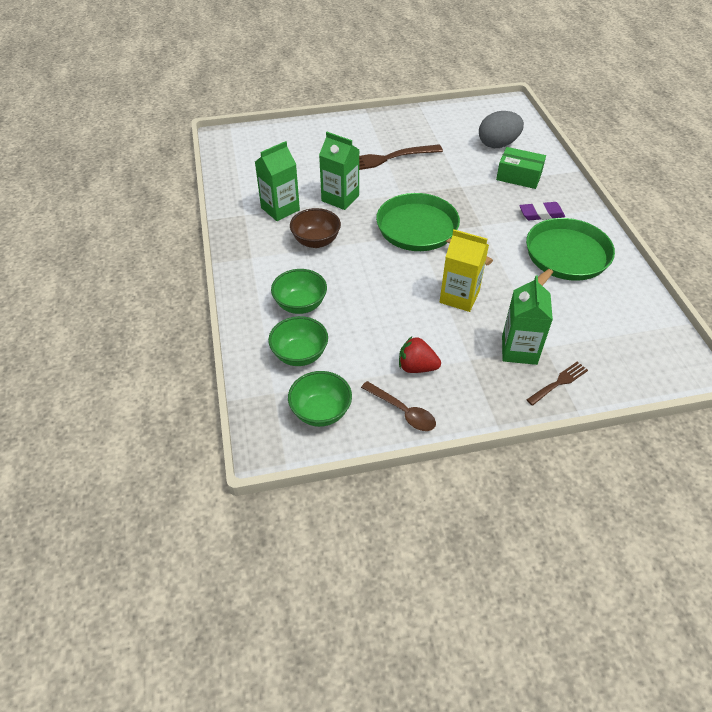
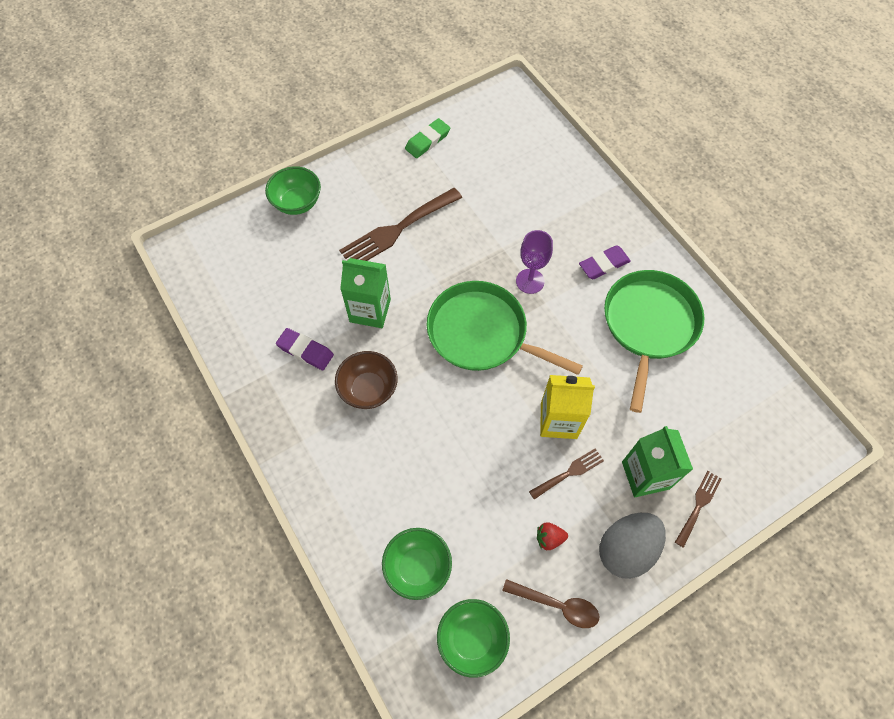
camera: 20 degrees left, 15 degrees up
green carton [255,141,300,221] -> purple eraser [276,328,334,370]
green bowl [271,269,327,314] -> green bowl moved to [265,166,321,215]
red strawberry [399,336,441,373] -> red strawberry [537,522,568,550], size x0.66
grey egg [479,111,524,148] -> grey egg moved to [599,513,666,579]
green box [496,147,546,189] -> none
none -> green eraser [405,118,450,158]
none -> purple goblet [516,230,553,294]
none -> brown fork [529,449,604,499]

